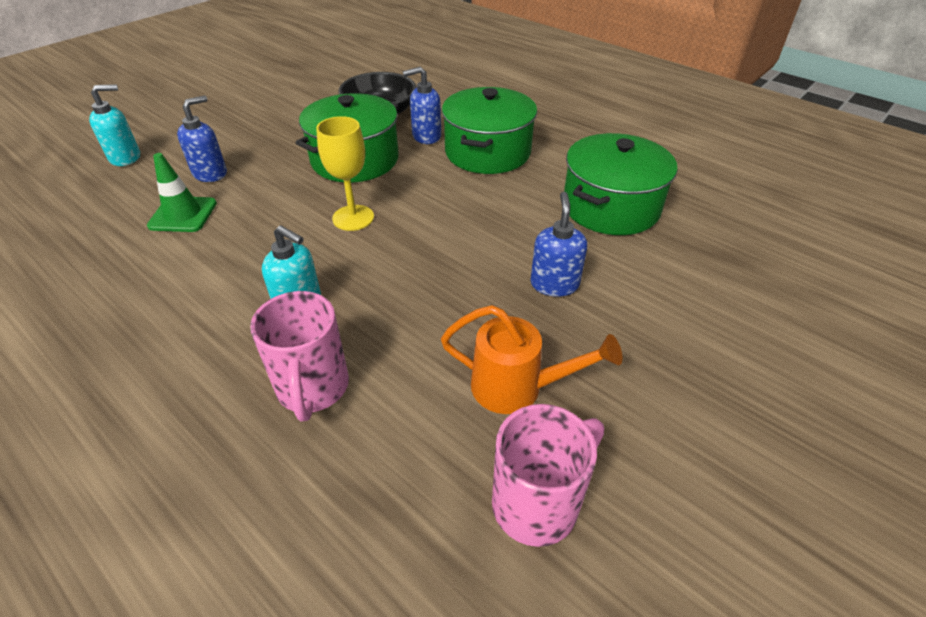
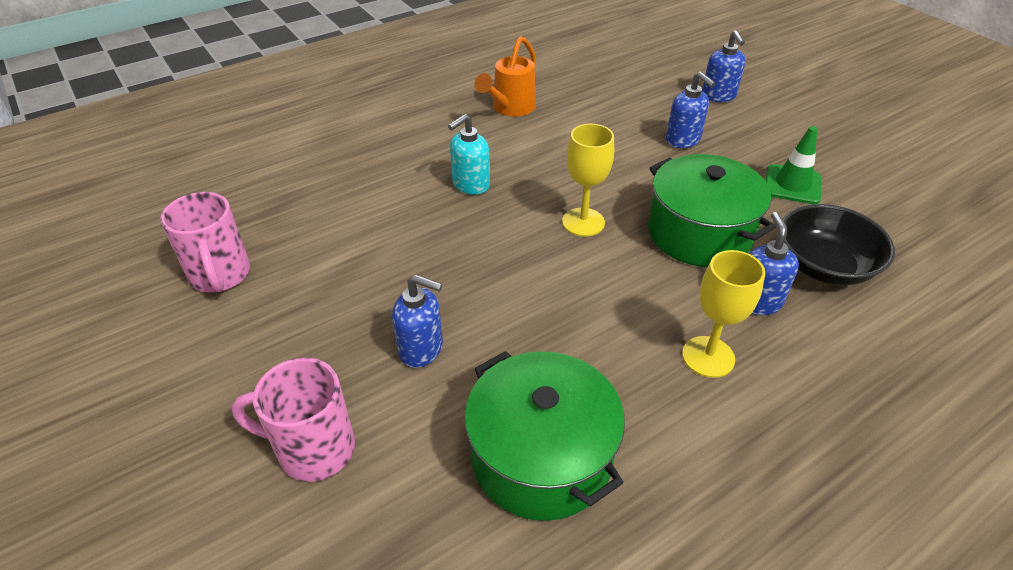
camera: 105 degrees right, 0 degrees up
turquoise soap dispenser [89,84,140,166] -> blue soap dispenser [702,30,746,102]
green traffic cone [147,153,217,232] -> green traffic cone moved to [766,126,821,204]
pink mug [250,291,349,421] -> pink mug moved to [232,358,355,482]
orange watering can [441,305,622,414] -> orange watering can moved to [475,36,536,117]
green pot [442,87,537,174] -> yellow goblet [682,250,765,378]

